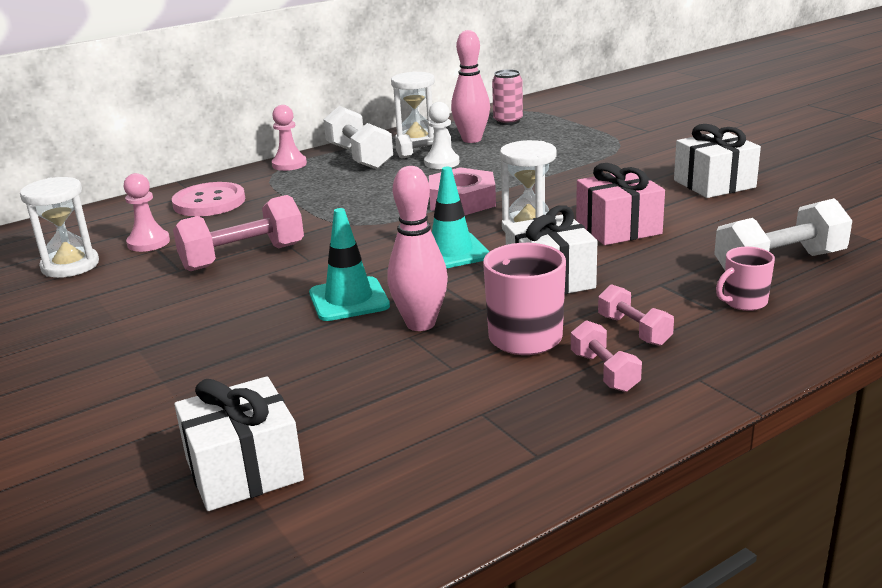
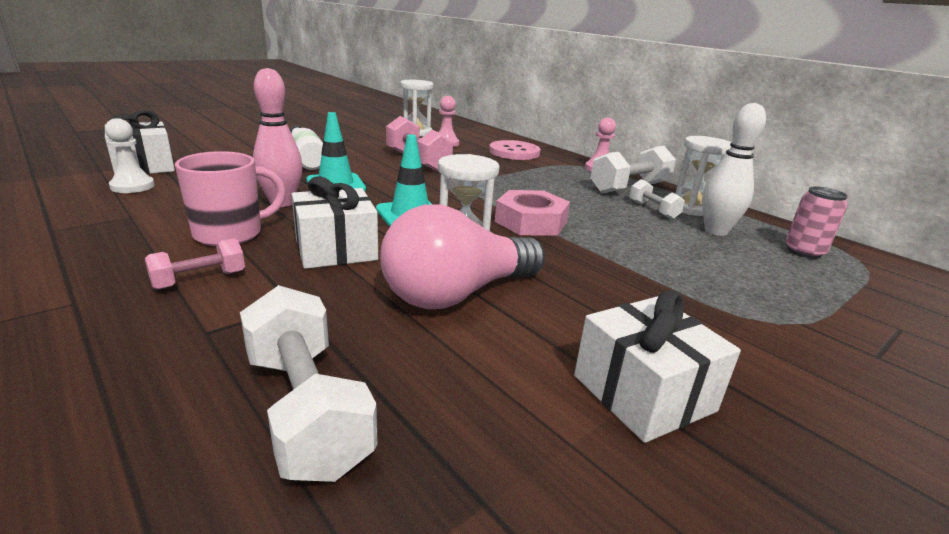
camera: 80 degrees right, 0 degrees up
white pawn [424,102,459,169] -> white pawn moved to [105,118,155,193]
pink bowling pin [451,30,490,143] -> white bowling pin [702,103,766,236]
pink dumbbell [571,320,642,392] -> none
pink gift [576,163,665,245] -> pink light bulb [380,204,545,309]
pink mug [716,247,775,311] -> none
none -> white bottle [290,125,323,170]

